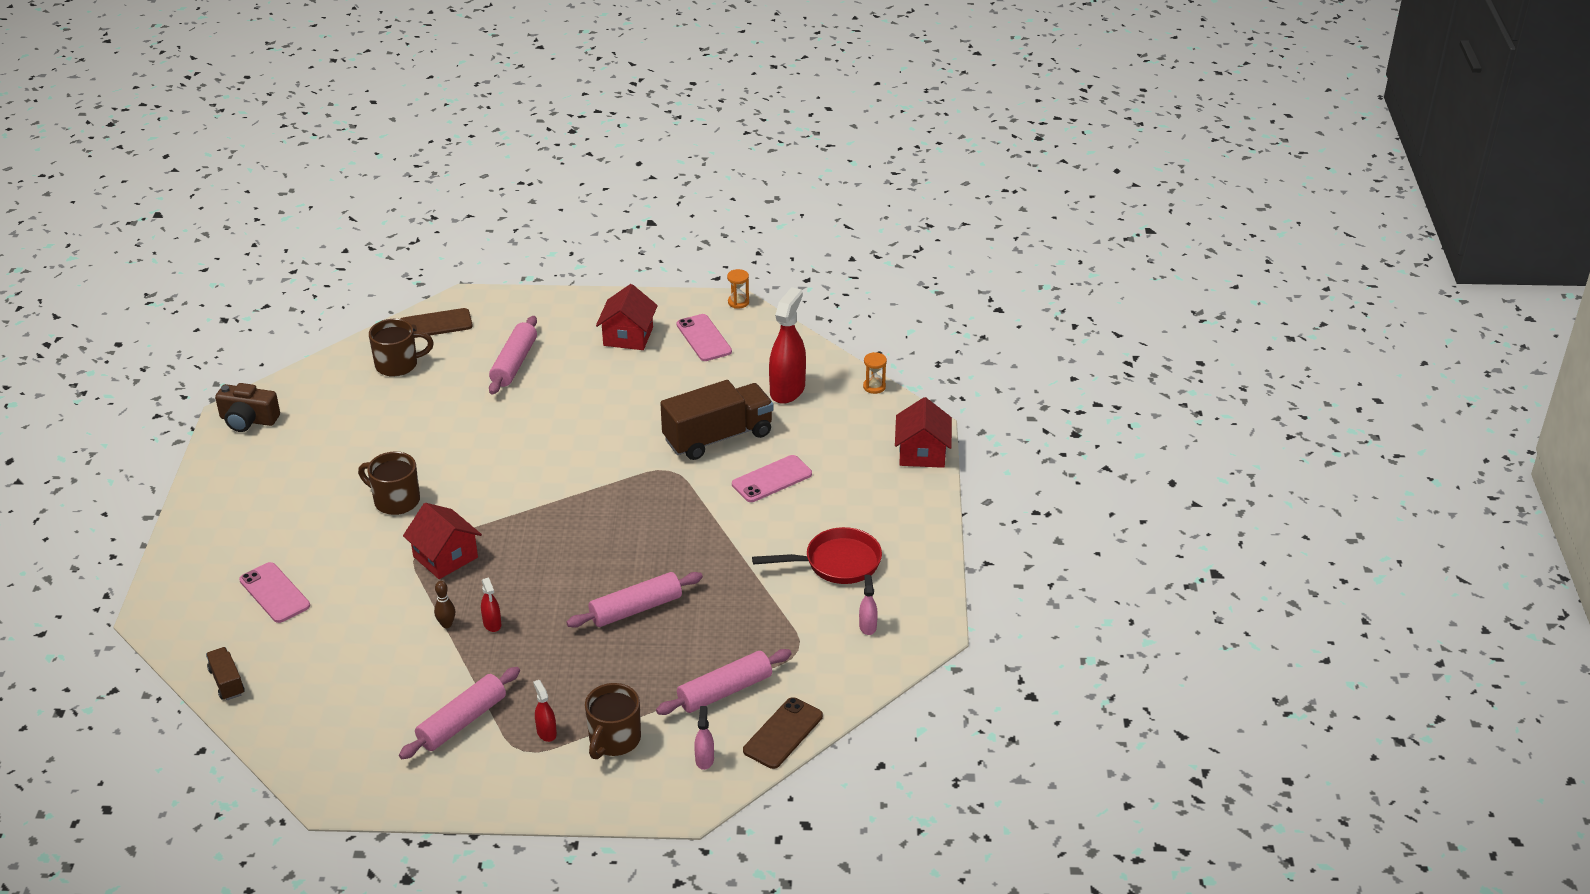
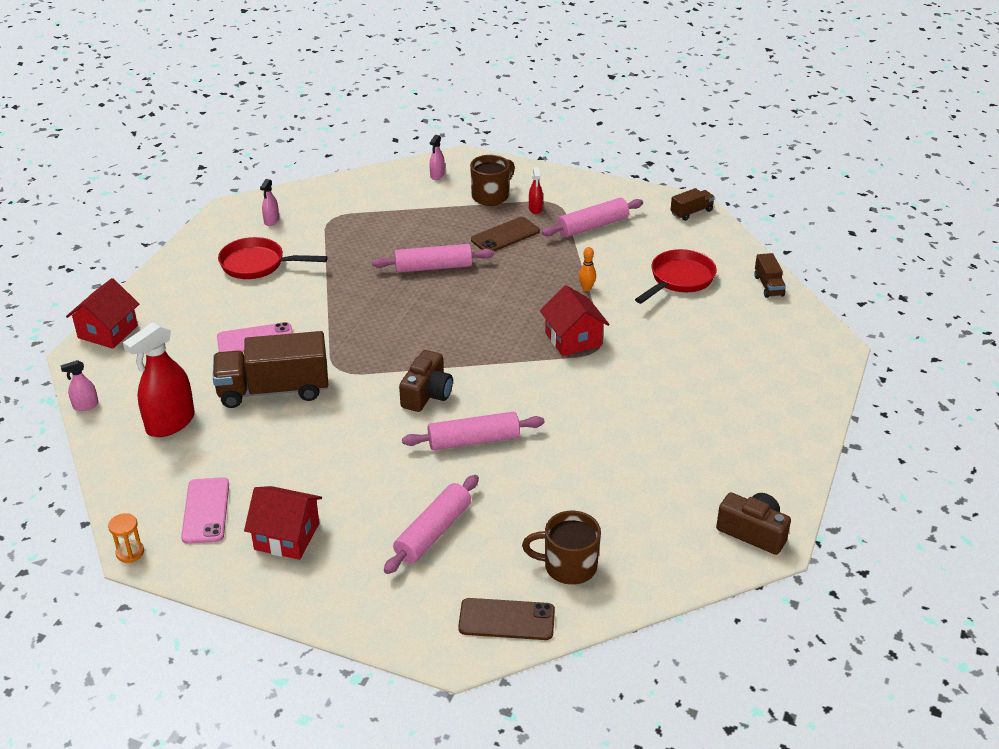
camera: 160 degrees left, 0 degrees up
pink phone [239,562,310,623] -> none
brown mug [358,451,420,515] -> none
brown bowling pin [434,581,455,628] -> orange bowling pin [579,247,596,291]
red spray bottle [481,577,501,632] -> none
red house [596,284,658,350] -> red house turned 75 degrees clockwise [244,486,322,560]
pink rolling pin [656,649,792,715] -> pink rolling pin moved to [402,412,544,450]
brown phone [743,697,823,769] -> brown phone moved to [471,217,540,251]
orange hourglass [863,352,887,394] -> pink spray bottle [61,360,98,411]
none -> brown camera [399,350,453,412]
none -> red pan [635,249,717,304]
none -> brown truck [671,188,715,221]

